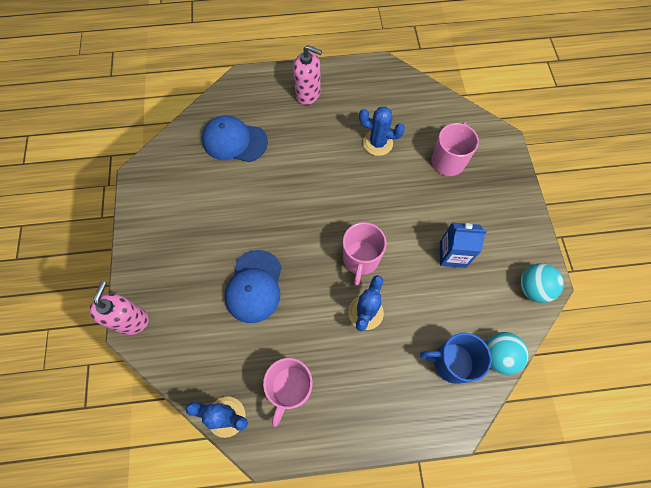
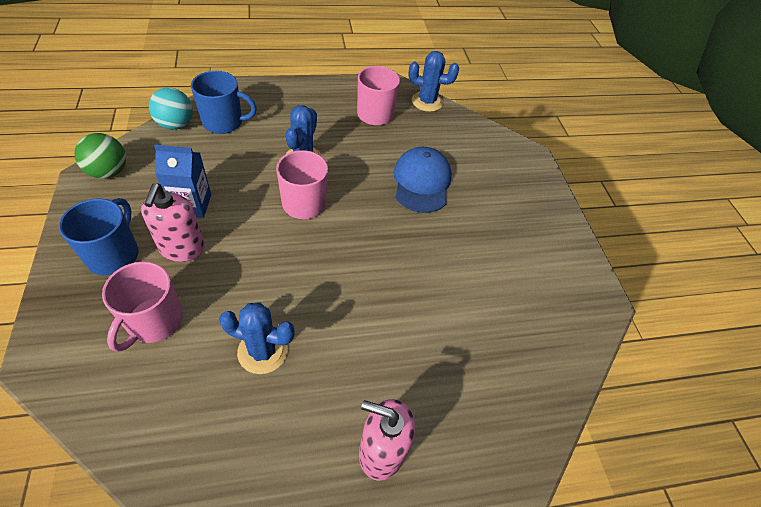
camera: 170 degrees right, 15 degrees down
pink soap dispenser [89,281,149,335] -> pink soap dispenser moved to [141,183,205,262]
blue cap [202,115,268,162] -> none
turquoise ball [520,263,564,303] -> green ball [74,133,126,179]
none -> blue mug [59,198,139,275]

